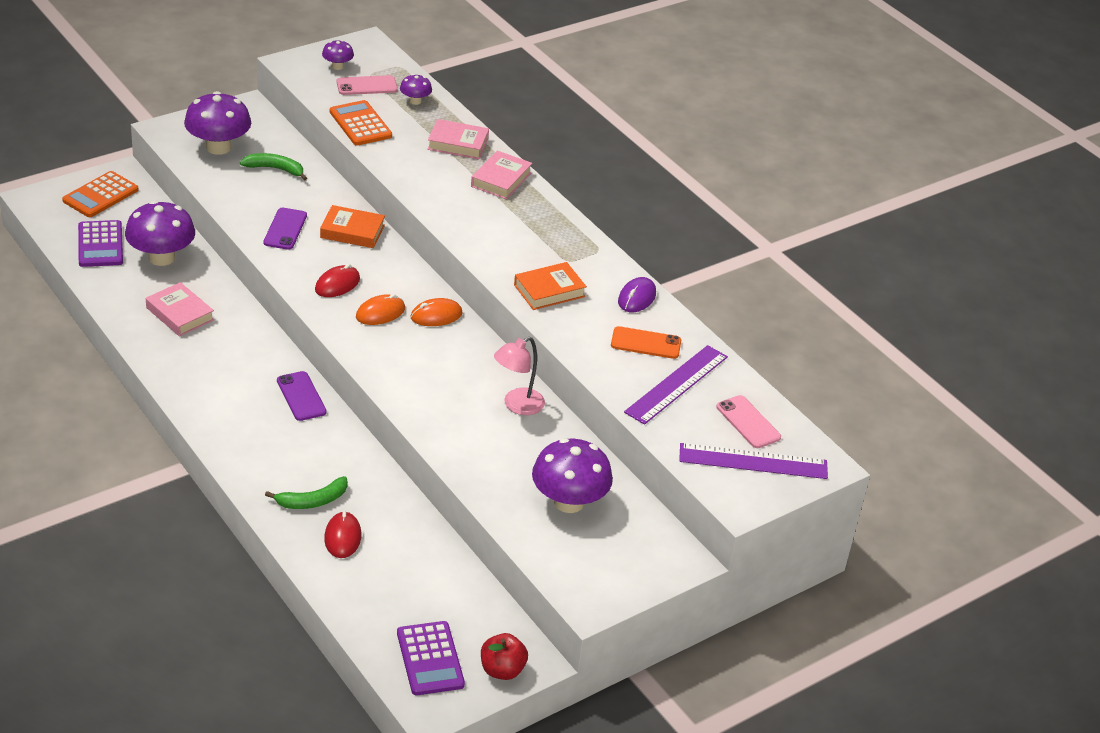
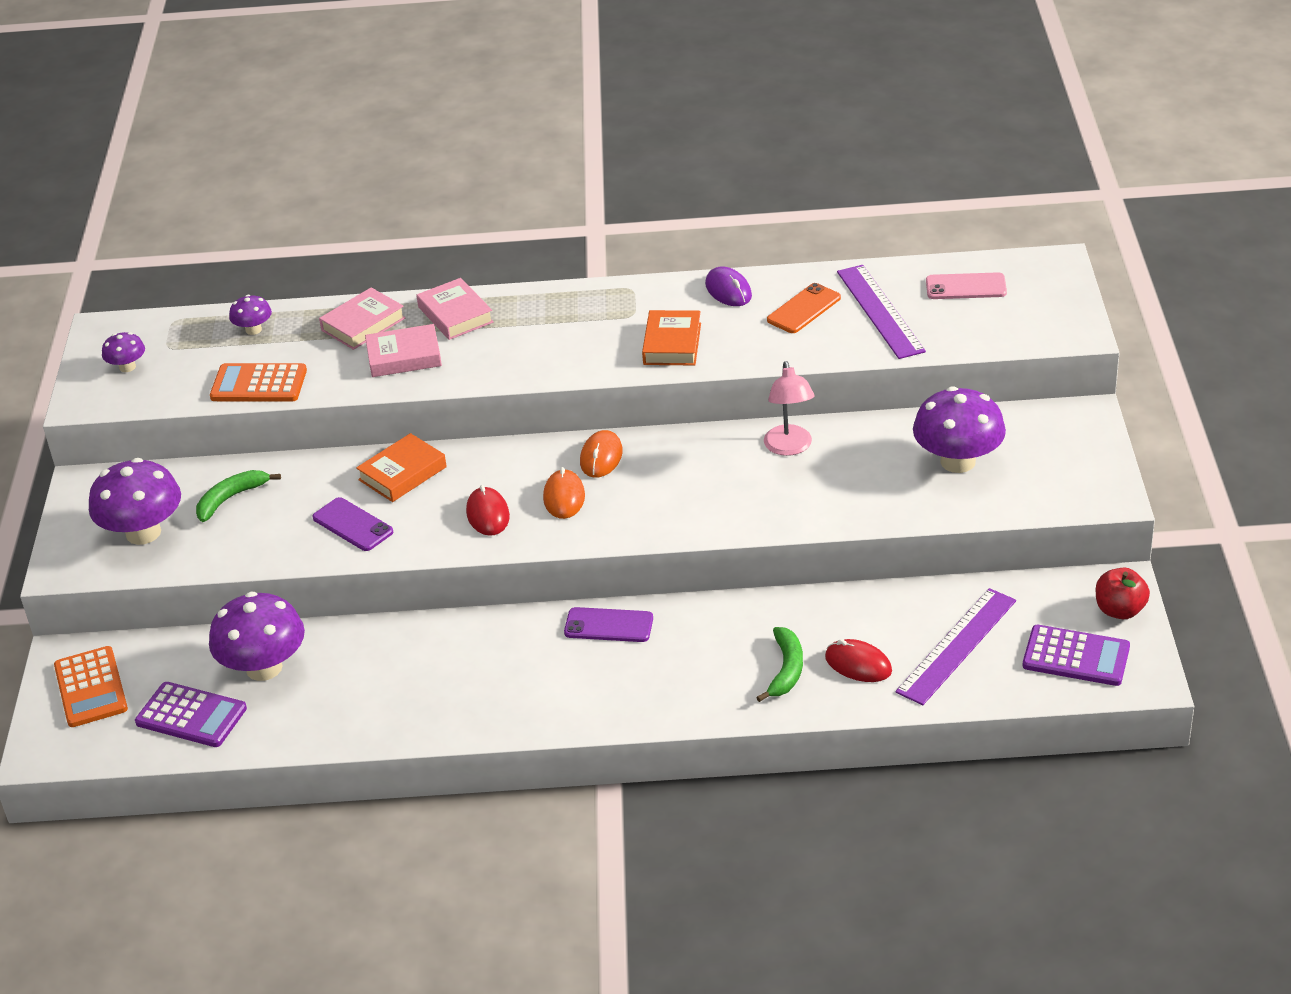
camera: 50 degrees left, 0 degrees up
pink book [146,282,214,336] -> pink book moved to [365,324,442,377]
pink phone [337,75,398,95] -> none
purple ruler [679,443,828,479] -> purple ruler moved to [895,588,1016,705]

